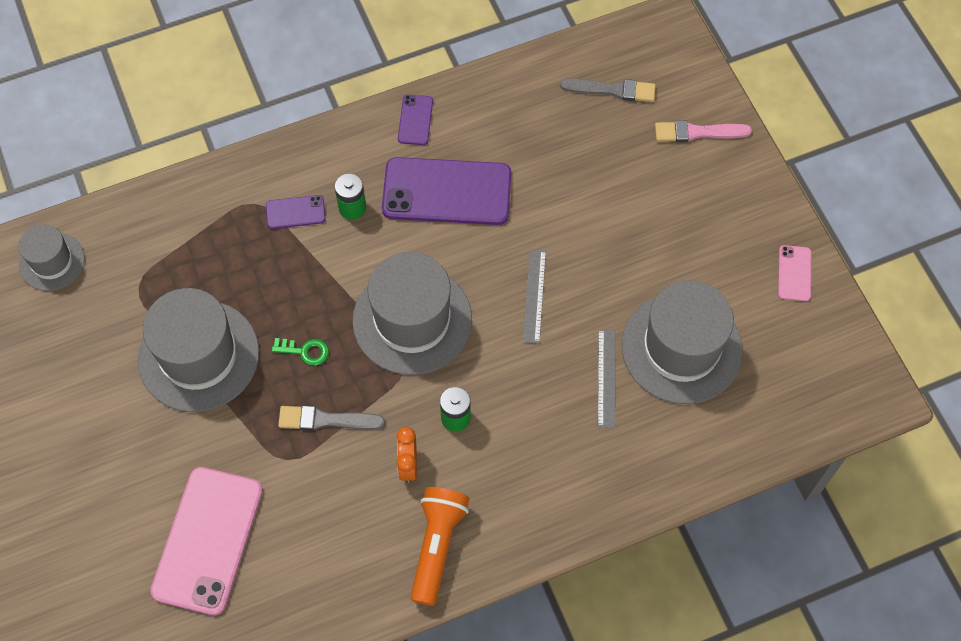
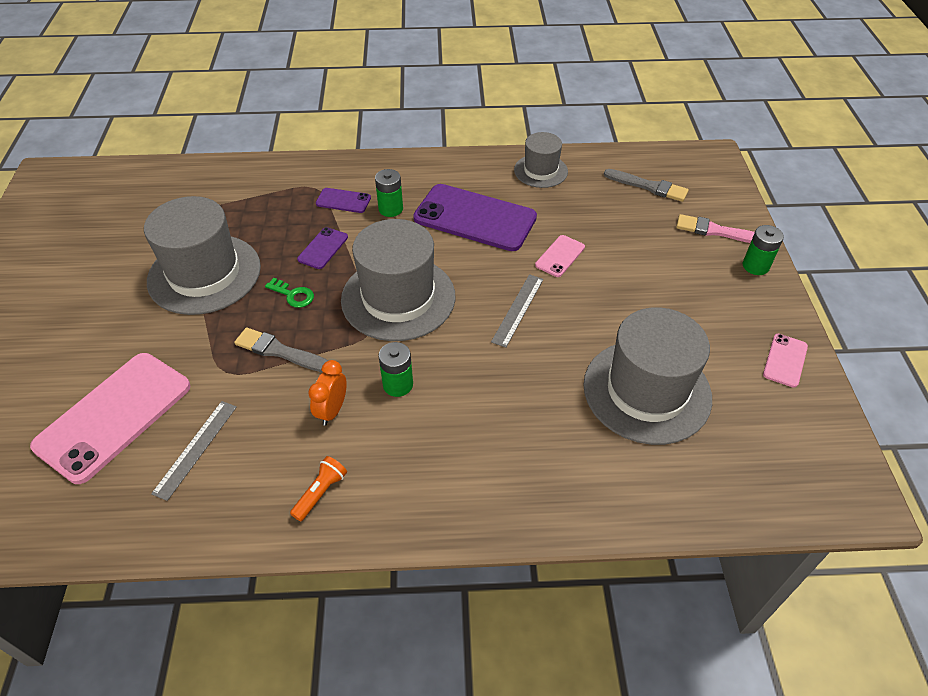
camera: 20 degrees right, 15 degrees down
grey hat [19,224,85,291] -> grey hat moved to [514,132,568,188]
purple phone [398,95,433,145] -> purple phone moved to [297,227,348,269]
orange flashlight [410,487,470,606] -> orange flashlight [290,456,347,521], size x0.53
grey ruler [598,329,615,428] -> grey ruler moved to [151,401,237,501]
none -> pink phone [535,235,585,277]
none -> green battery [743,225,784,275]

